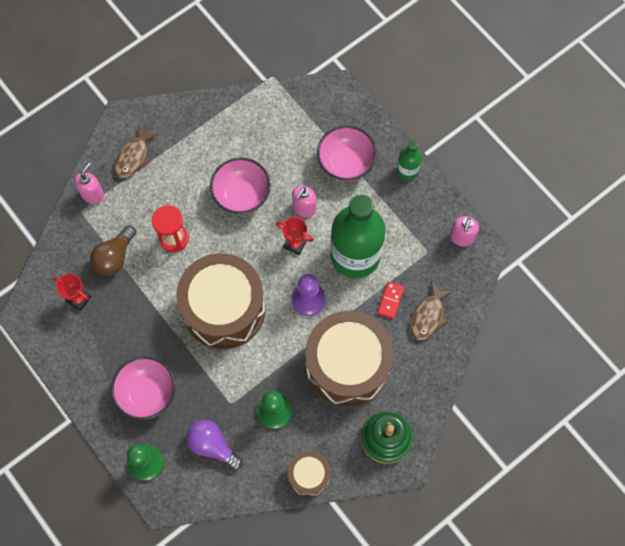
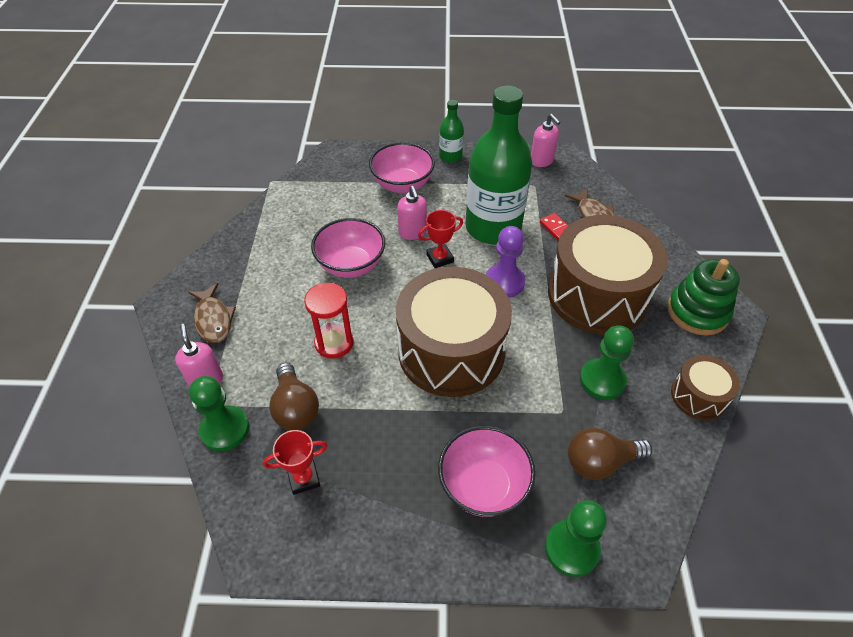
camera: 50 degrees left, 20 degrees down
purple light bulb [186,420,242,470] -> brown light bulb [568,428,652,480]
none -> green pawn [189,376,249,452]

